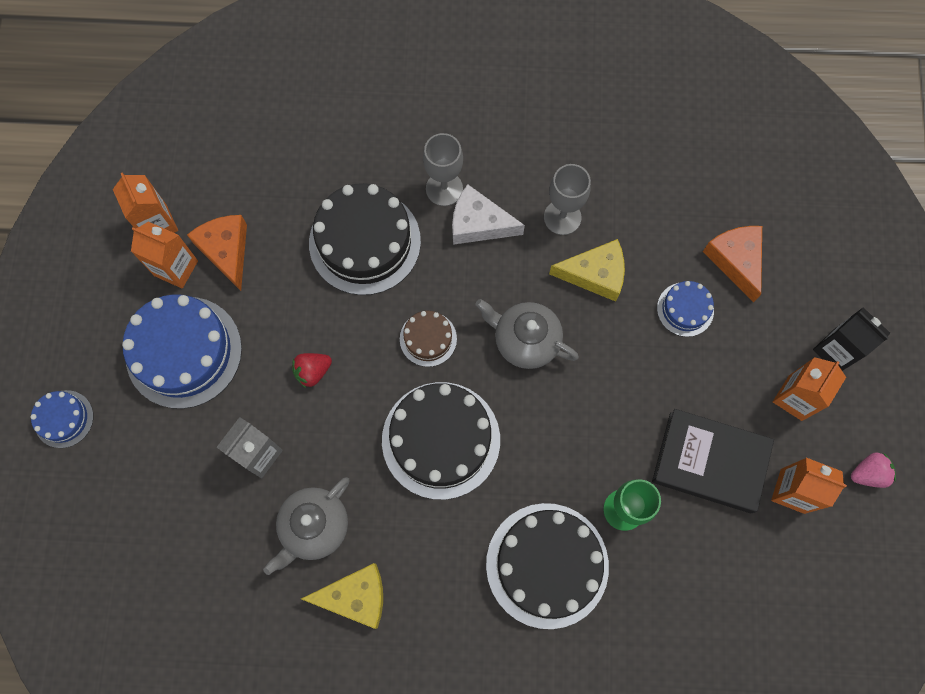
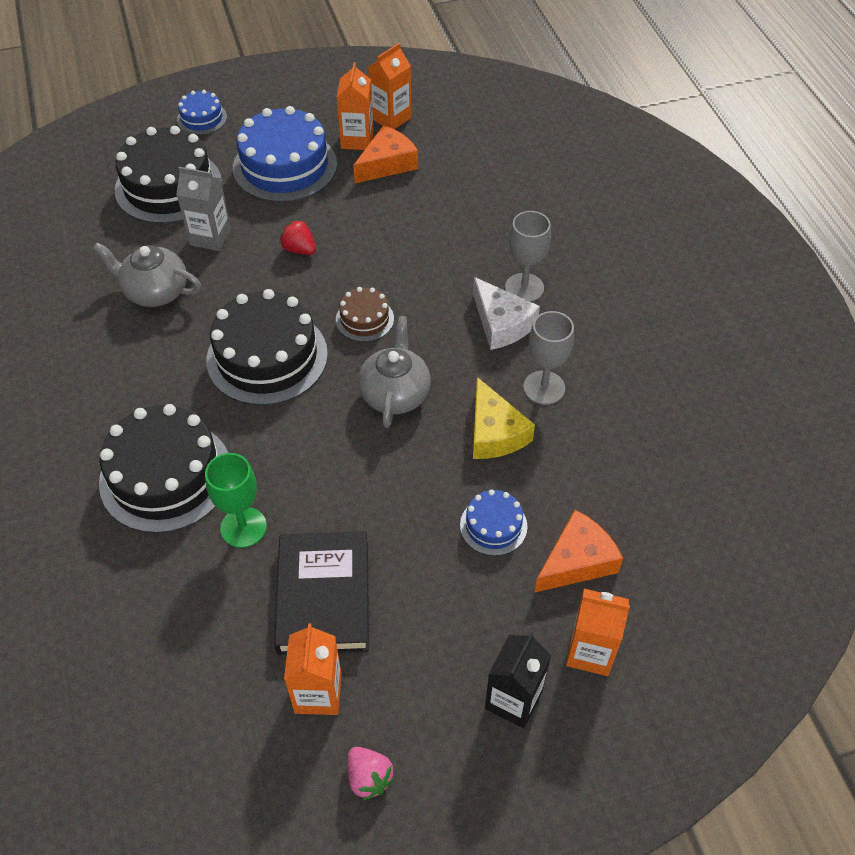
camera: 70 degrees right, 20 degrees down
yellow cheese [301,563,383,629] -> none
black cake [309,183,421,295] -> black cake moved to [115,126,222,224]
white cheese [452,184,525,245] -> white cheese turned 150 degrees clockwise [473,277,540,350]
orange carton [773,357,846,421] -> orange carton moved to [566,589,630,676]

